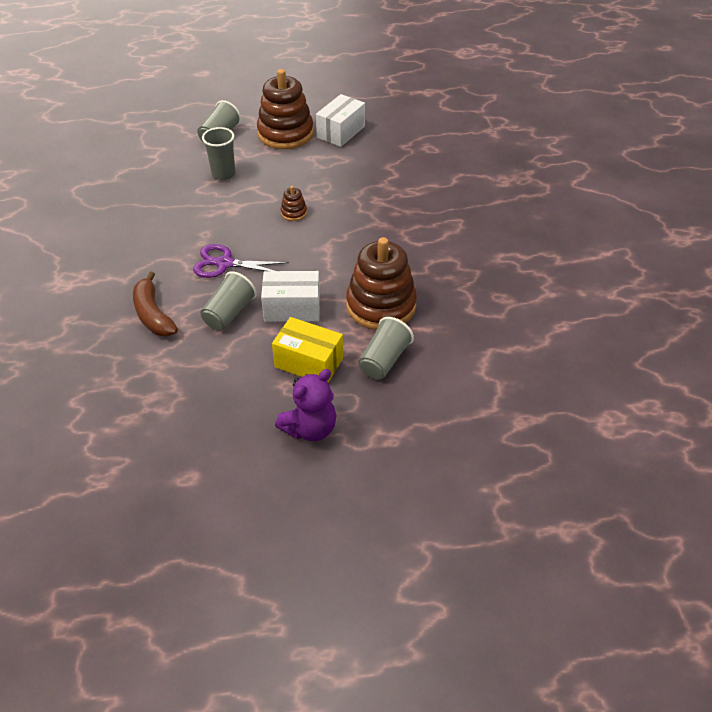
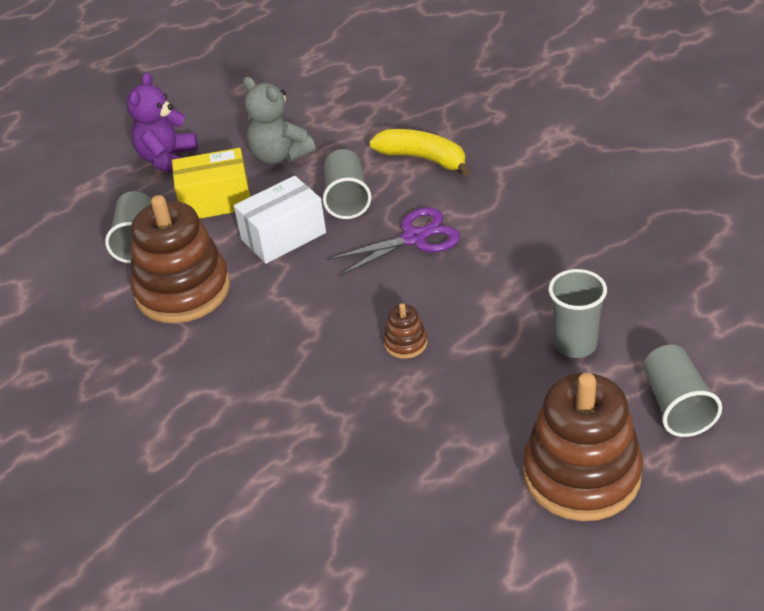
camera: 150 degrees right, 5 degrees down
brown banana [133,271,178,337] -> yellow banana [369,129,471,176]
white box [316,94,365,147] -> none
none -> grey teddy bear [243,77,315,164]

